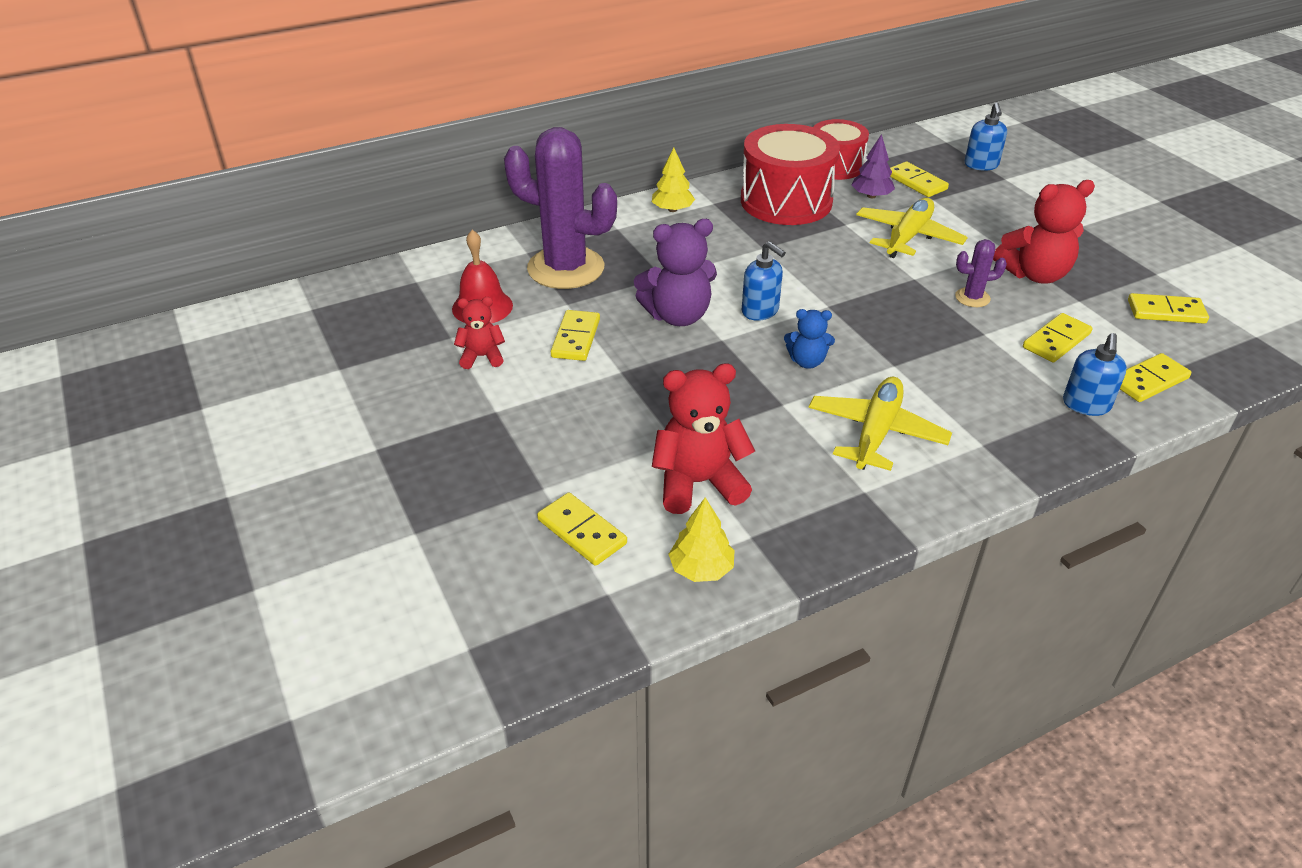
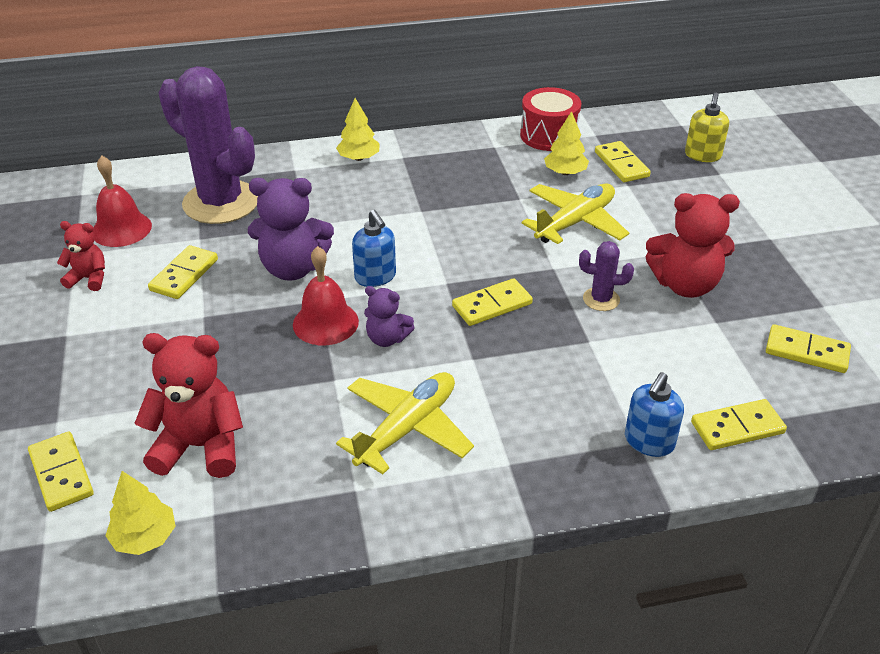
camera: 15 degrees right, 0 degrees up
red drum [741,124,840,225] -> none
blue teddy bear [784,309,835,369] -> purple teddy bear [364,286,415,347]
purple tree [852,134,895,198] -> yellow tree [544,111,589,175]
blue soap dispenser [965,102,1007,171] -> yellow soap dispenser [685,92,729,162]
yellow domino [1023,313,1093,362] -> yellow domino moved to [452,278,533,326]
none -> red bell [293,246,359,345]

